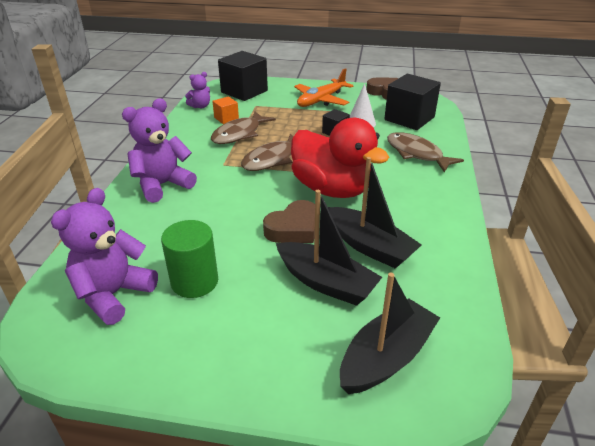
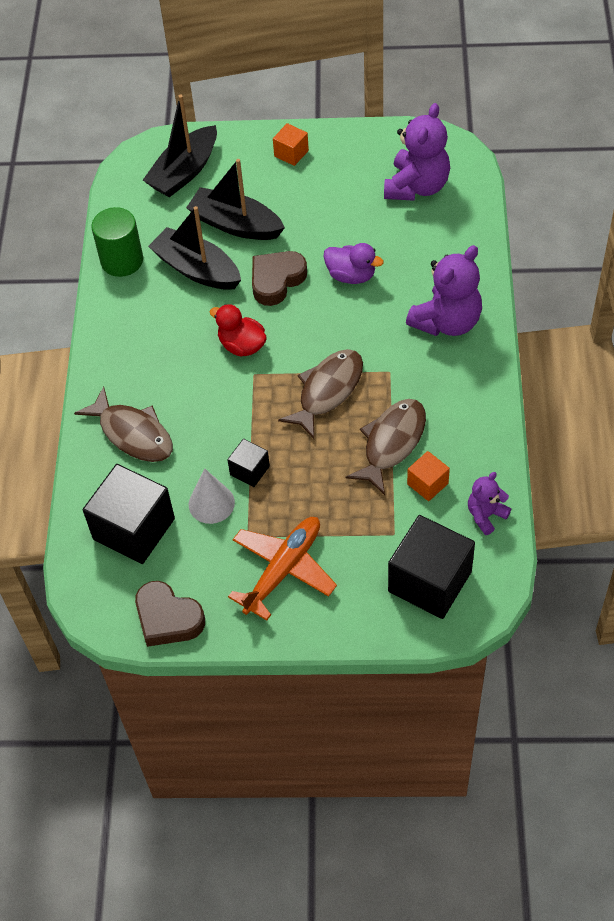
camera: 175 degrees right, 20 degrees up
green cylinder [161,220,218,298] -> green cylinder moved to [91,207,143,277]
red duck [291,118,389,198] -> red duck [210,304,267,356], size x0.49
none -> orange cube [273,123,309,166]
none -> purple duck [323,243,384,284]

